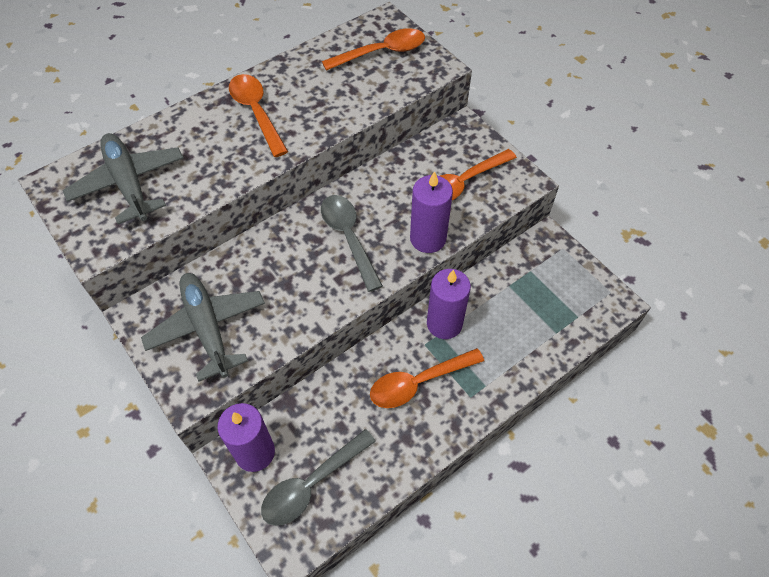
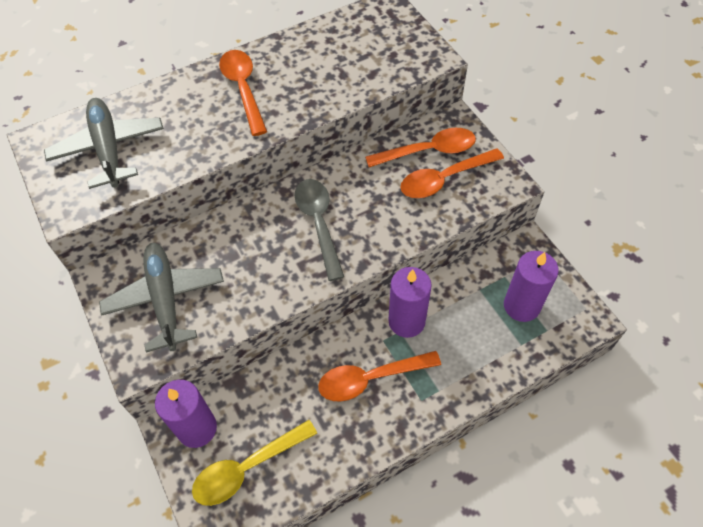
camera: 10 degrees right, 0 degrees up
grey spoon [261,429,376,526] -> yellow spoon [192,420,317,506]
orange spoon [322,28,425,71] -> orange spoon moved to [365,128,476,167]
purple candle [410,171,453,253] -> purple candle moved to [504,251,559,322]

